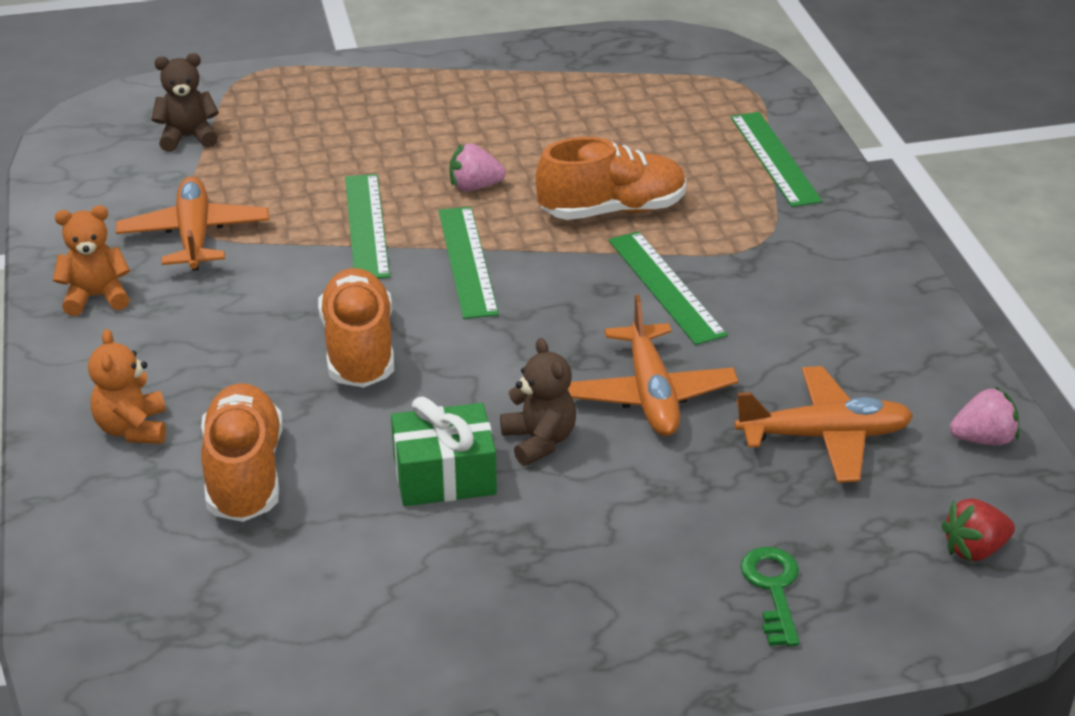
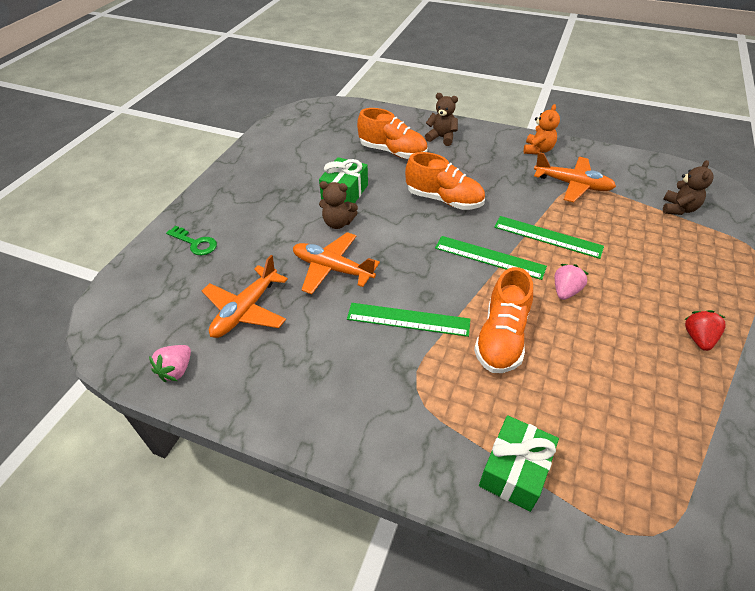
camera: 125 degrees right, 10 degrees up
orange teddy bear [88,329,166,444] -> brown teddy bear [425,93,458,146]
green ruler [731,112,822,207] -> green gift [479,415,559,512]
red strawberry [941,498,1015,561] -> red strawberry moved to [684,310,726,351]

